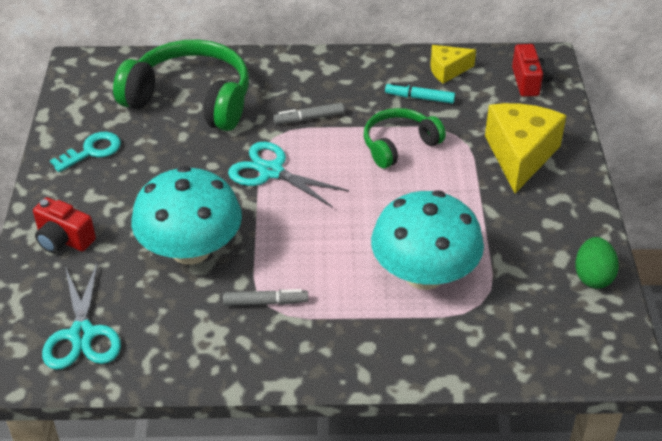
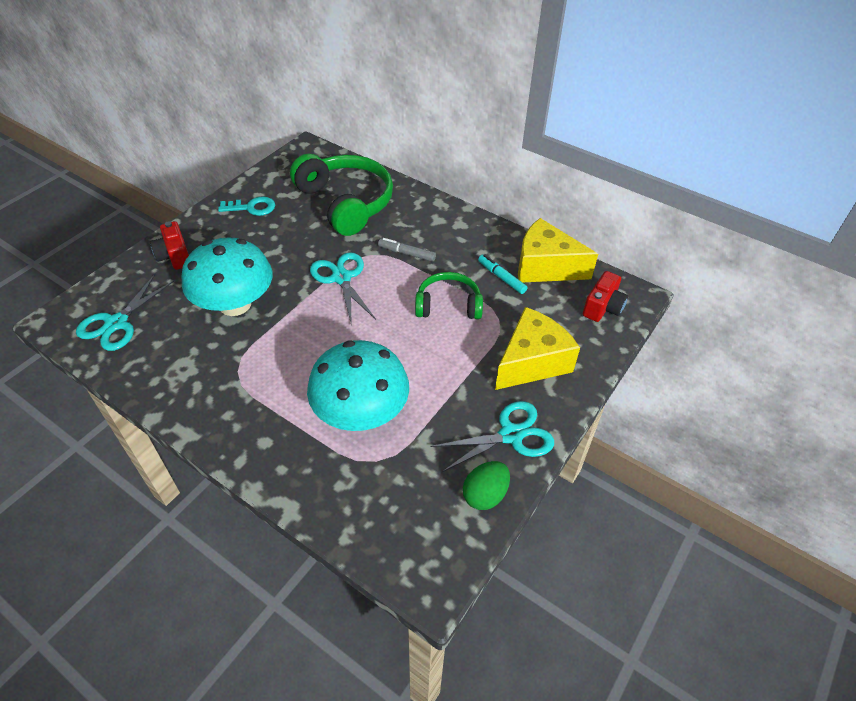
camera: 35 degrees right, 5 degrees up
grey marker [223,289,308,306] -> none
yellow cheese [430,45,476,84] -> yellow cheese [518,218,598,283], size x1.84
none -> turquoise scissors [430,401,554,472]

